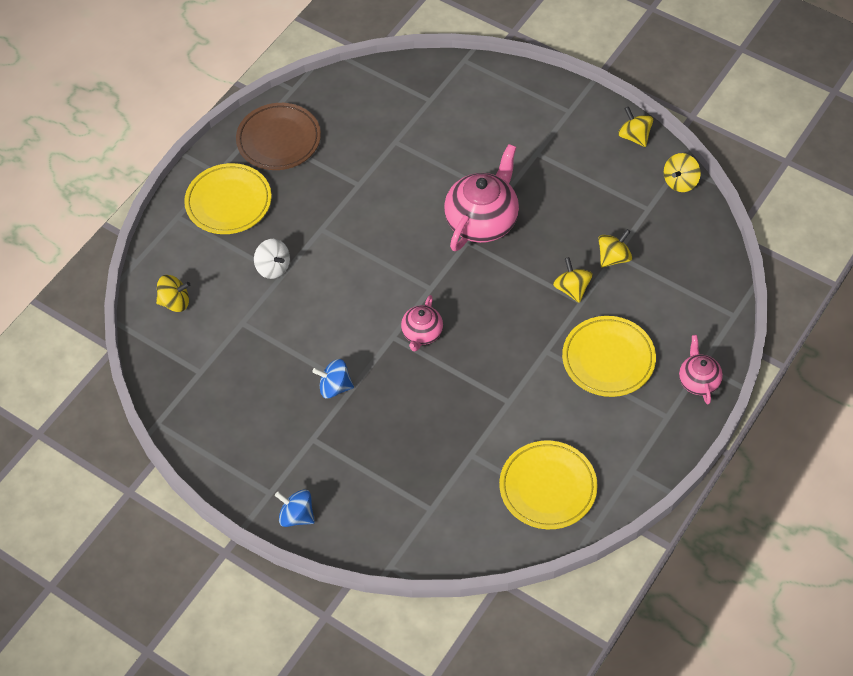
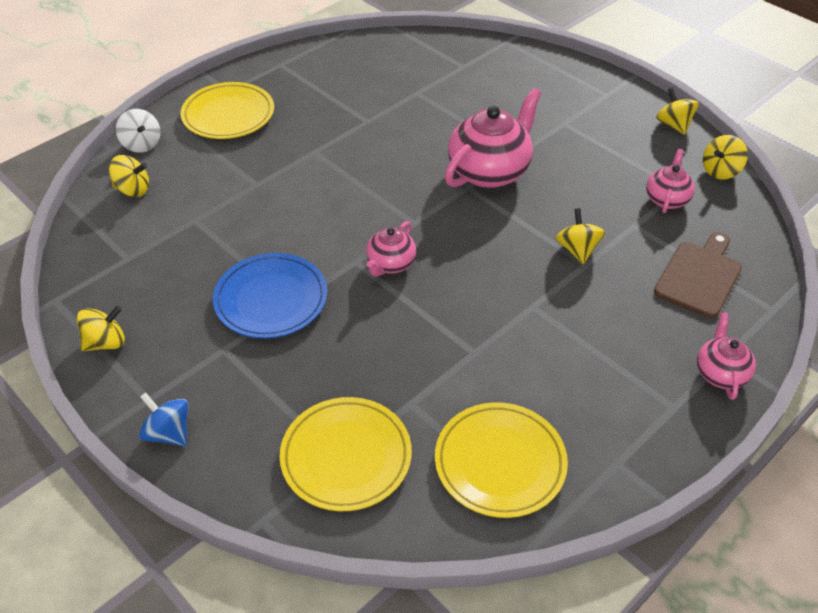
camera: 10 degrees right, 10 degrees down
brown plate [236,103,321,170] -> none
white spinning top [254,239,290,279] -> white spinning top moved to [116,109,161,153]
blue spinning top [312,359,354,398] -> blue plate [213,253,327,339]
yellow plate [562,316,656,397] -> yellow plate moved to [280,397,412,511]
yellow spinning top [598,229,632,268] -> yellow spinning top moved to [77,305,125,351]
none -> pink teapot [646,149,695,213]
none -> brown cutting board [654,232,742,318]

